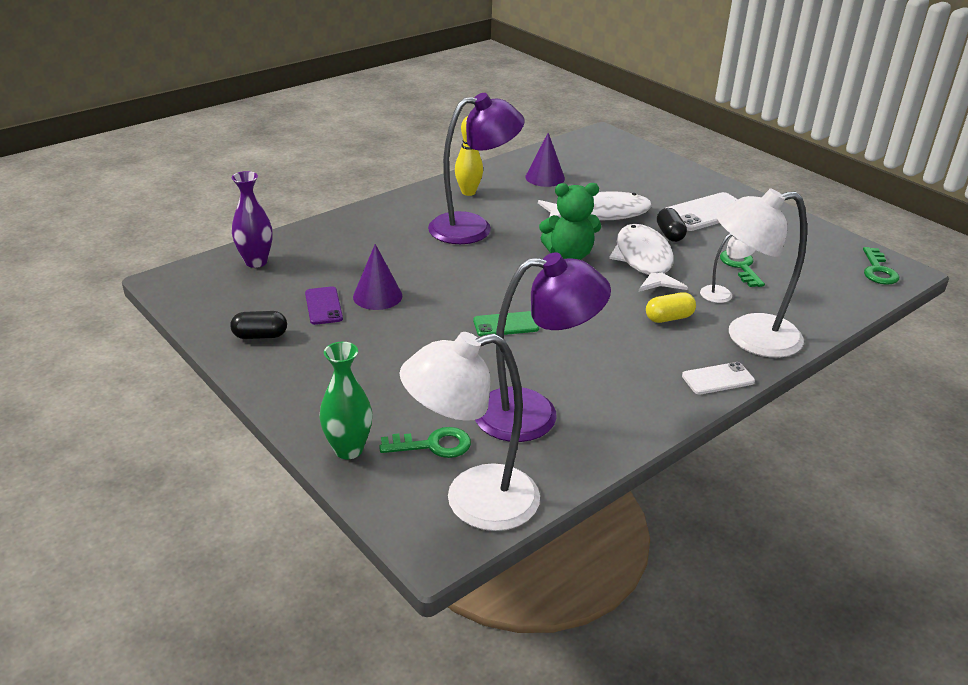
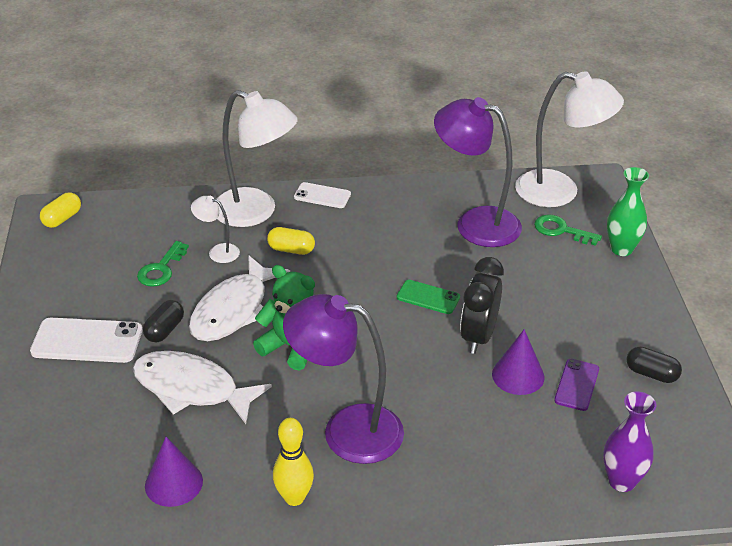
camera: 145 degrees left, 5 degrees up
green key [863,247,899,285] -> yellow capsule [40,192,81,228]
none -> black clock [460,257,504,354]

